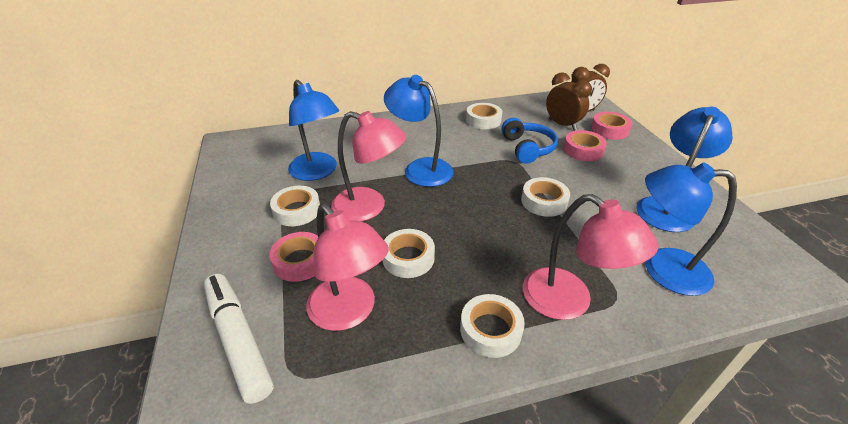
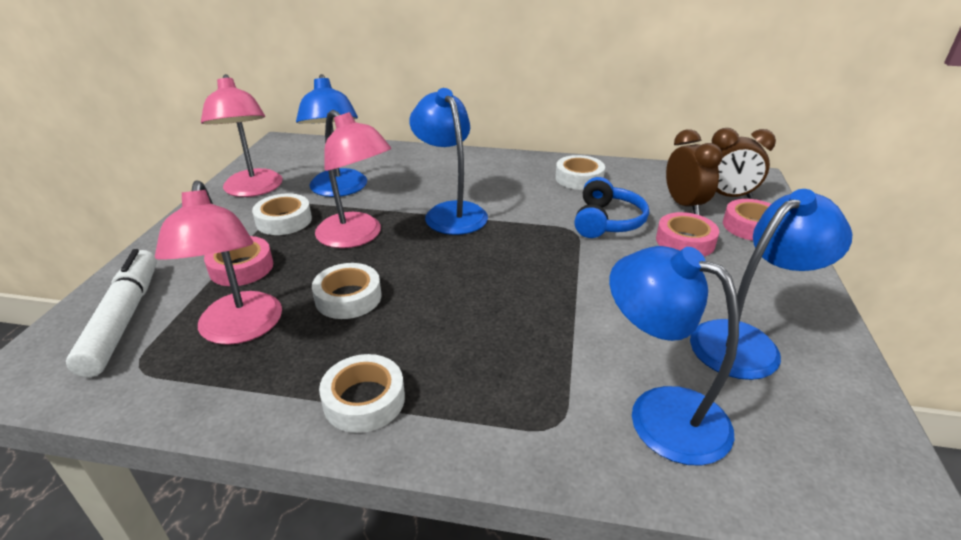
camera: 25 degrees right, 5 degrees down
white tape [521,177,570,217] -> none
pink lamp [523,194,659,320] -> pink lamp moved to [201,74,283,197]

